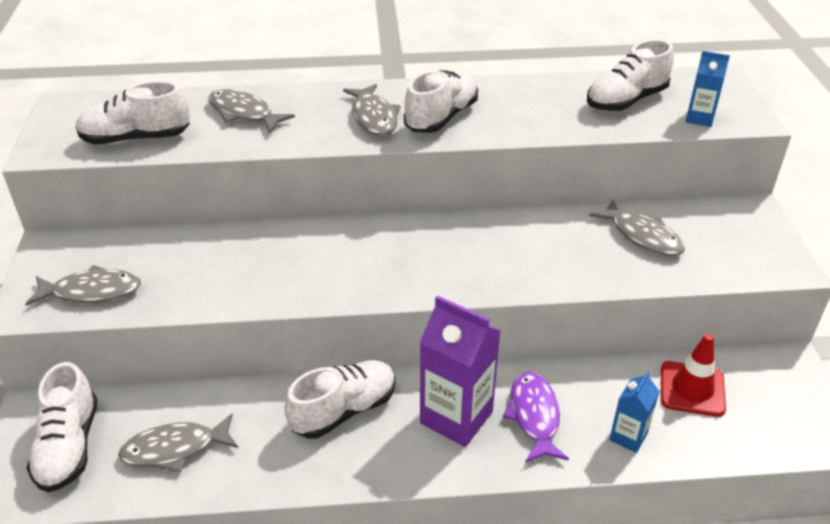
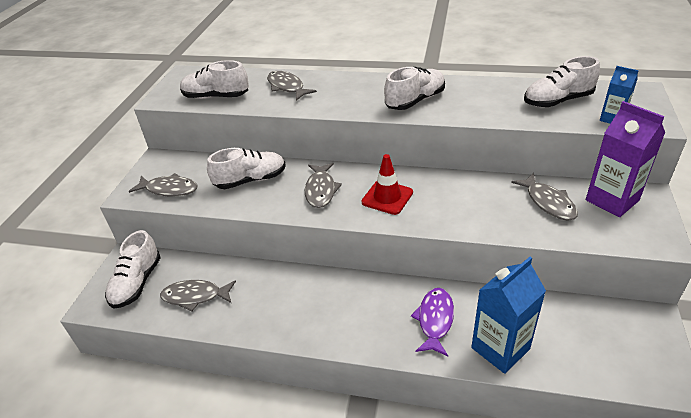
camera: 20 degrees right, 0 degrees up
white shoe [284,360,396,438] -> white shoe moved to [207,148,286,189]
grey fish [343,84,401,136] -> grey fish moved to [305,163,342,208]
purple carton [420,295,500,447] -> purple carton moved to [586,101,665,217]
blue carton [609,371,660,453] -> blue carton [471,257,546,374], size x1.87
red traffic cone [661,333,726,417] -> red traffic cone moved to [362,154,413,215]

